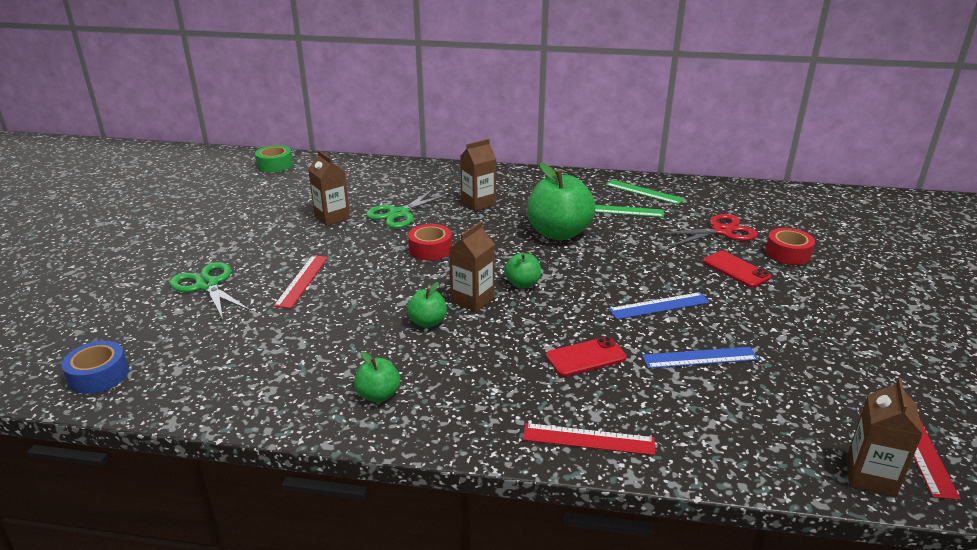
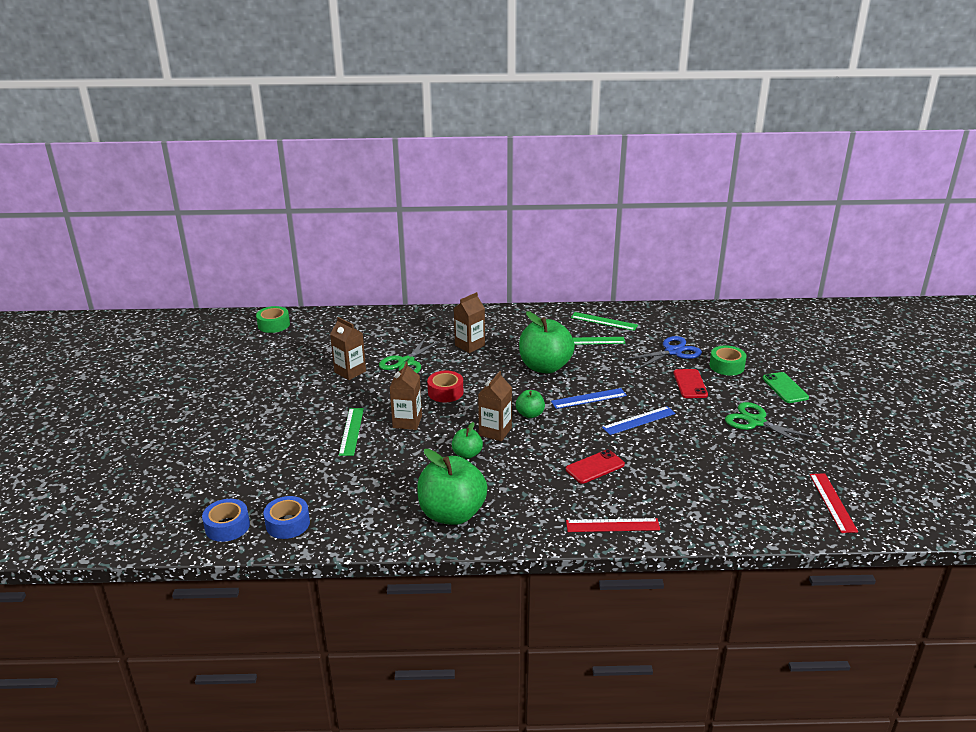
camera: 10 degrees left, 0 degrees up
green scissors [170,262,251,320] -> green scissors moved to [725,402,818,448]
red ruler [274,255,328,309] -> green ruler [339,408,364,456]
green apple [354,351,400,403] -> green apple [417,449,487,525], size x2.05
blue ruler [642,347,758,369] -> blue ruler moved to [551,388,627,409]
red scissors [659,214,758,247] -> blue scissors [626,336,702,369]
red phone [703,251,771,288] -> red phone turned 45 degrees clockwise [673,369,708,398]
red tape [765,228,815,265] -> green tape [710,345,747,376]
brown carton [846,378,923,498] -> brown carton moved to [389,362,422,430]
none -> blue tape [264,496,310,539]
none -> green phone [763,372,809,403]

